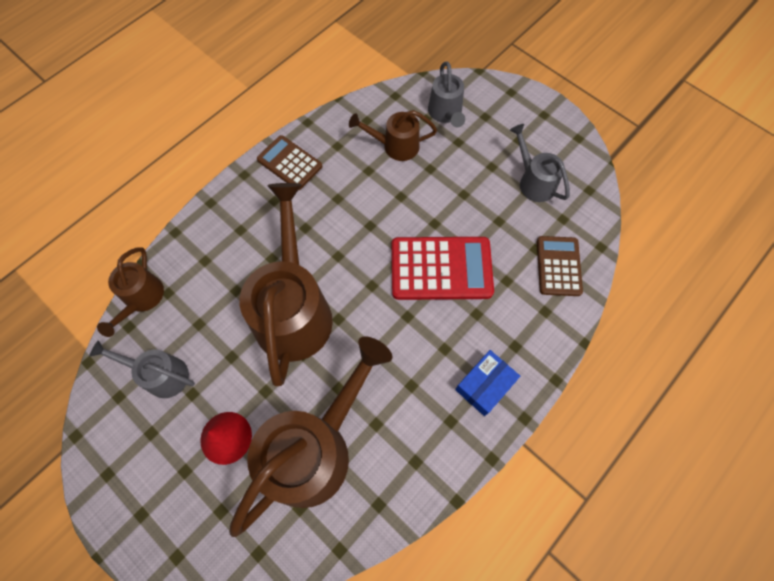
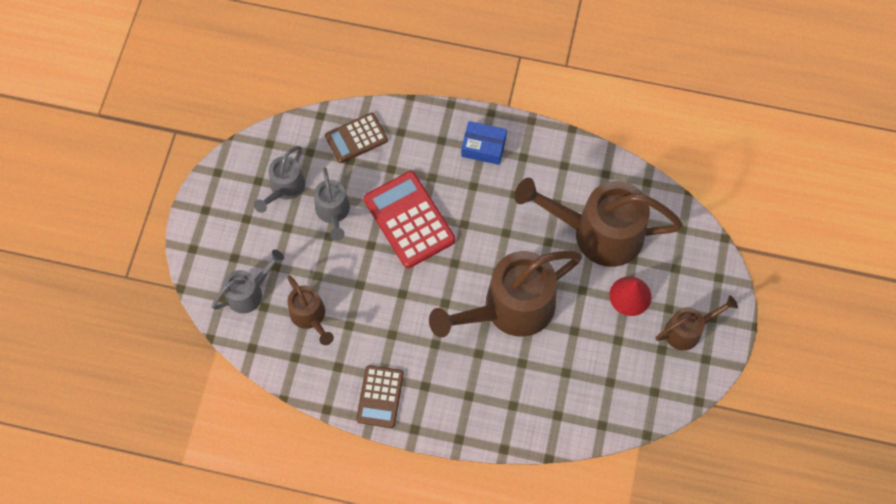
camera: 120 degrees left, 0 degrees up
grey watering can [89,340,195,398] -> grey watering can moved to [314,168,350,241]
brown watering can [97,247,164,337] -> brown watering can moved to [656,296,738,351]

